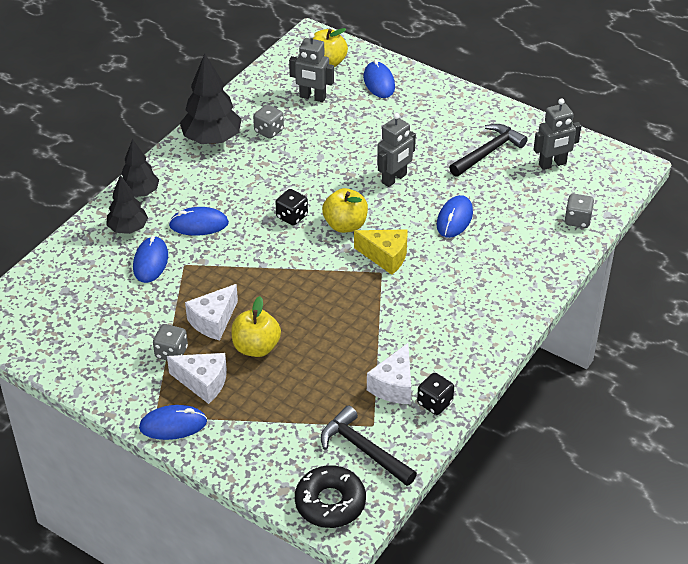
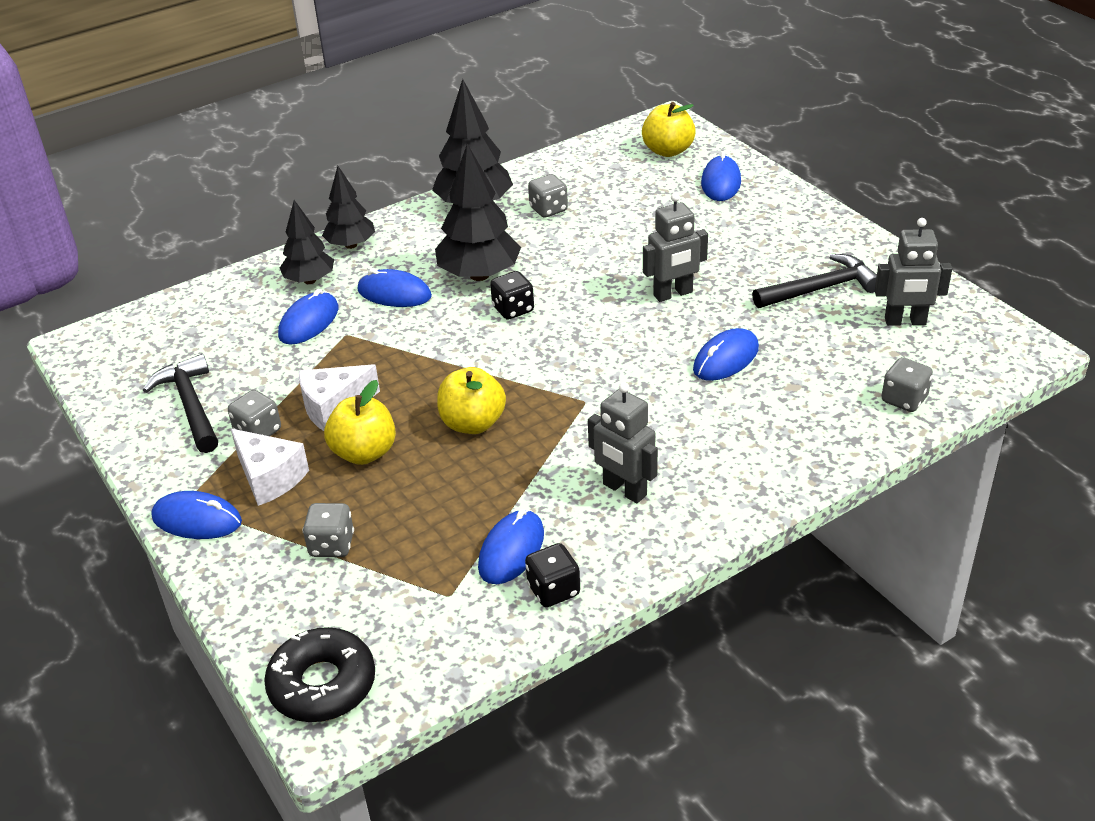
camera: 25 degrees right, 5 degrees down
grey robot [289,32,334,102] -> grey robot moved to [588,382,658,503]
black hammer [321,406,417,486] -> black hammer moved to [143,354,218,453]
yellow apple [322,188,368,233] -> yellow apple moved to [437,367,506,434]
yellow cheese [354,229,408,275] -> none
white cheese [367,343,411,404] -> blue mouse [478,509,544,584]
none -> grey dice [303,503,354,557]
none -> black tree [435,144,521,281]

